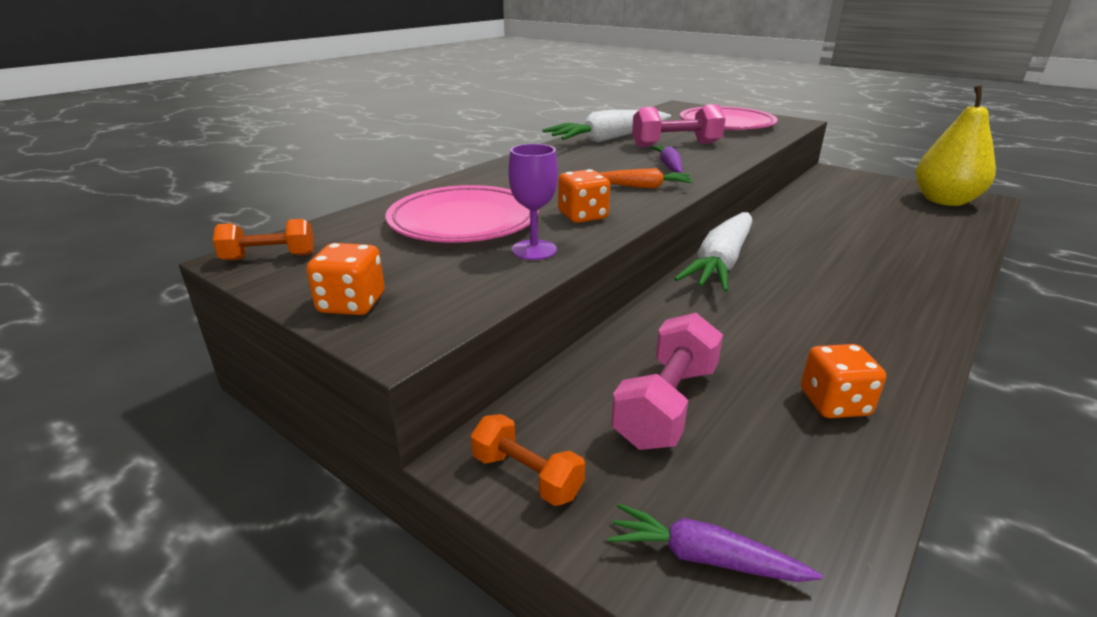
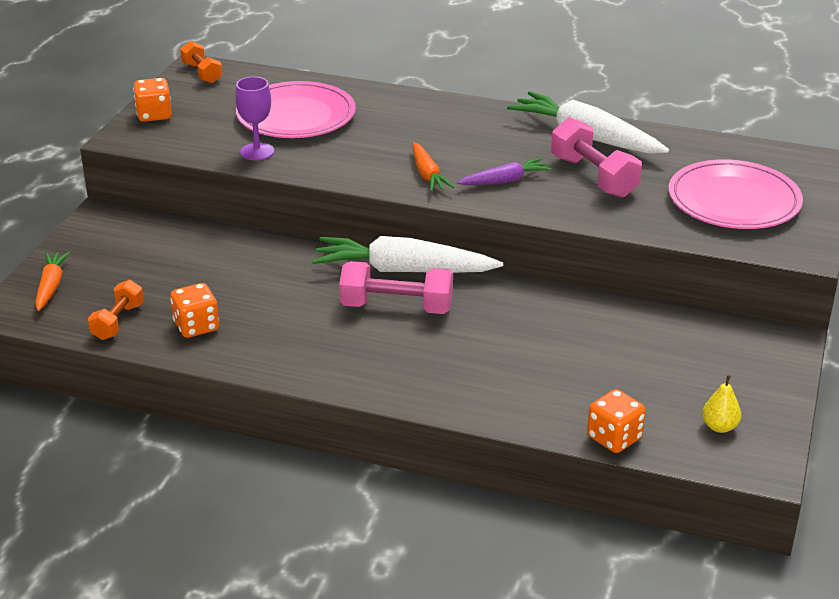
camera: 70 degrees right, 5 degrees up
orange dumbbell [471,414,585,506] -> orange dumbbell moved to [88,280,144,340]
orange dice [558,169,610,223] -> orange dice moved to [587,389,646,453]
purple carrot [608,503,823,582] -> orange carrot [35,252,70,311]
pink dumbbell [611,313,723,450] -> pink dumbbell moved to [339,261,453,314]
yellow pear [916,85,996,206] -> yellow pear [702,375,741,433], size x0.40

